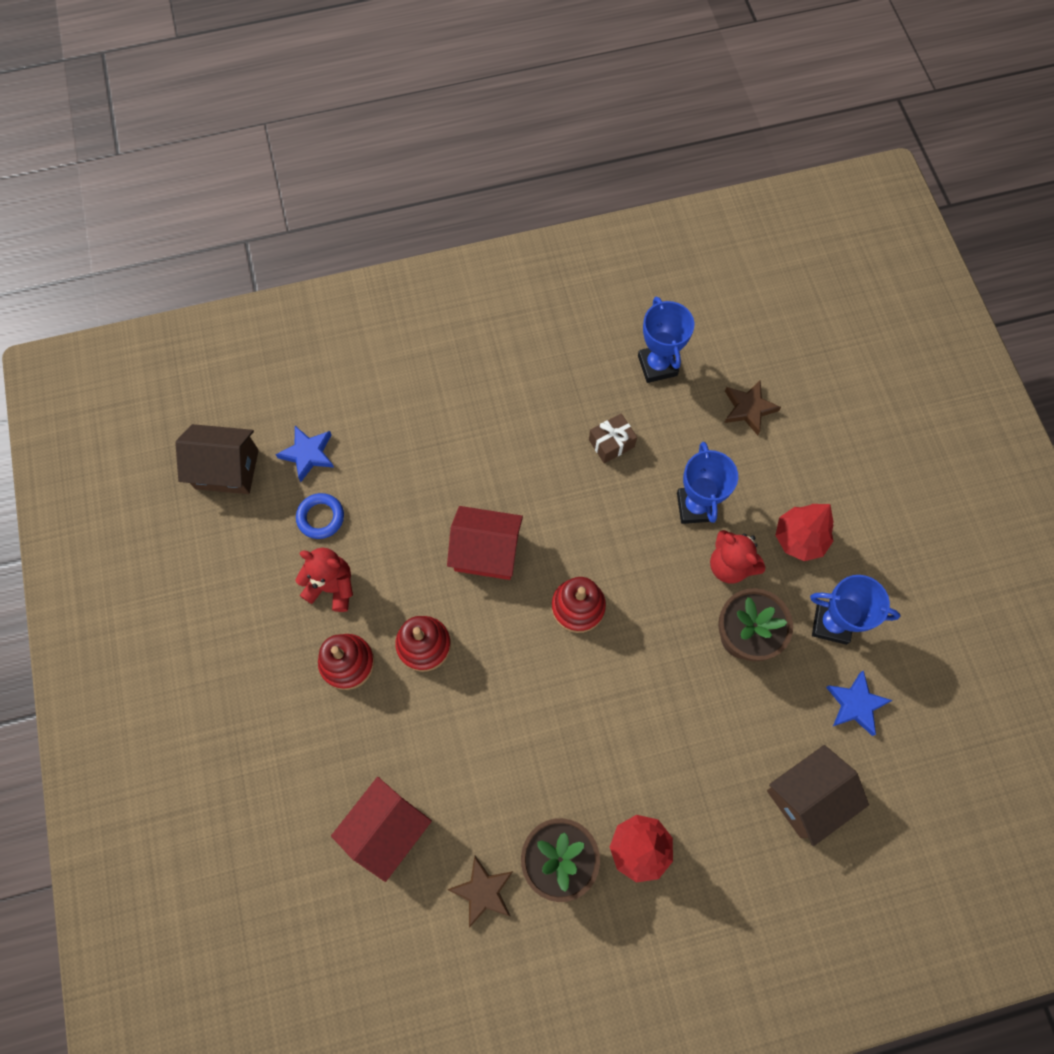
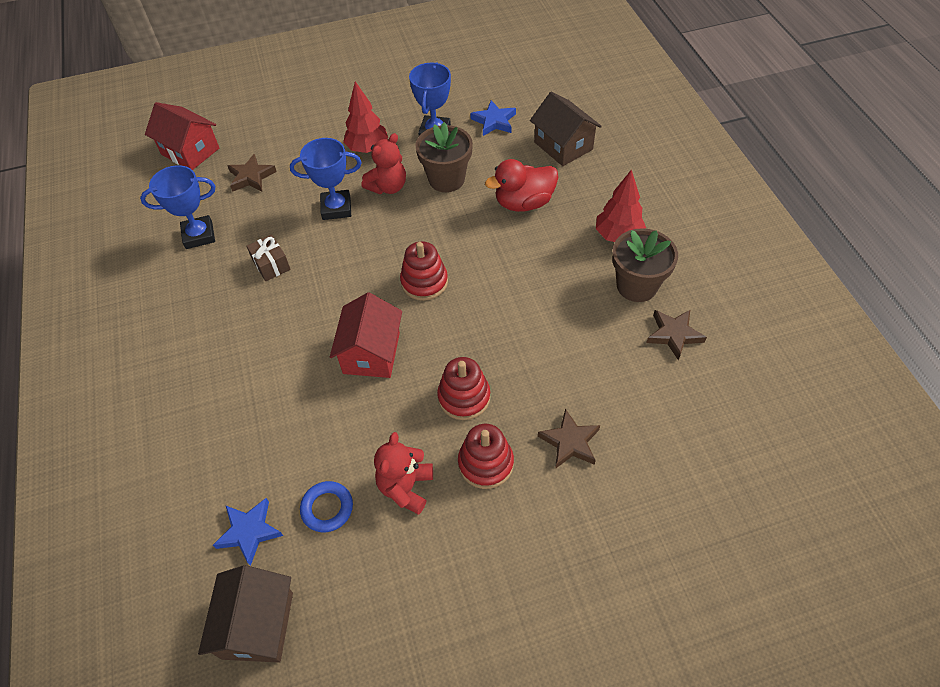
camera: 90 degrees left, 15 degrees down
red house [331,777,432,882] -> red house moved to [145,102,219,170]
none -> red duck [485,159,558,212]
none -> brown star [538,409,600,469]

